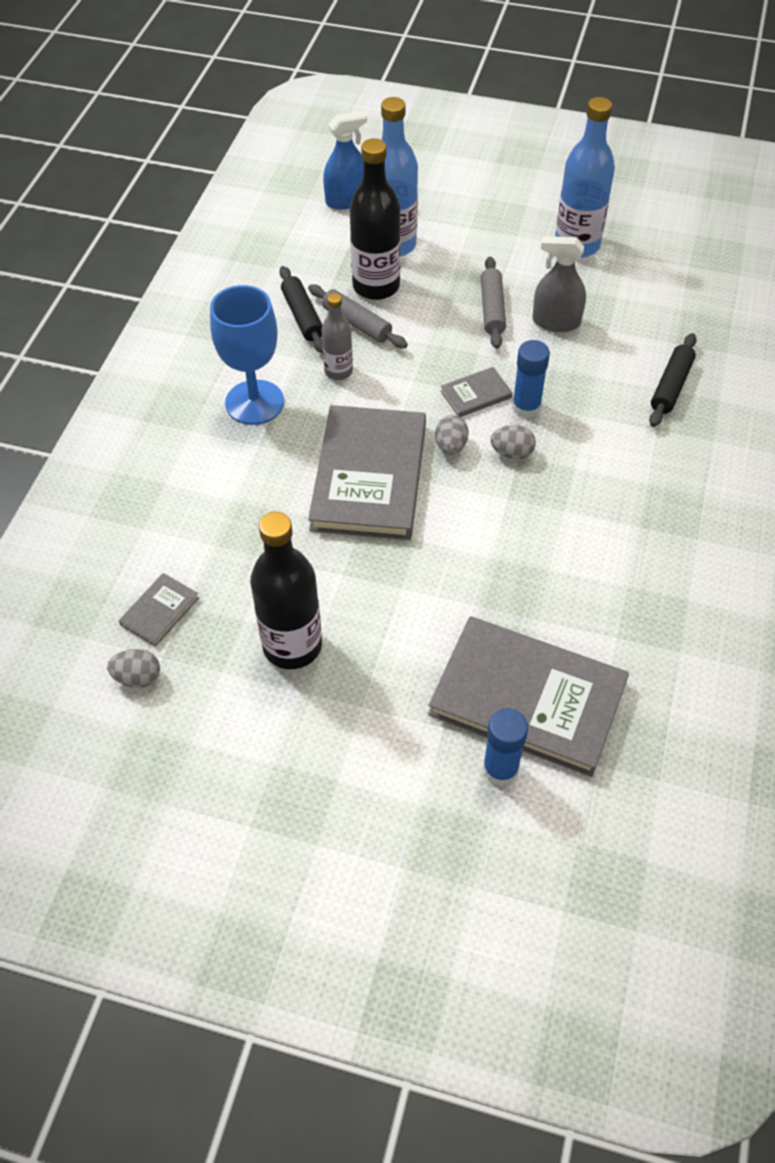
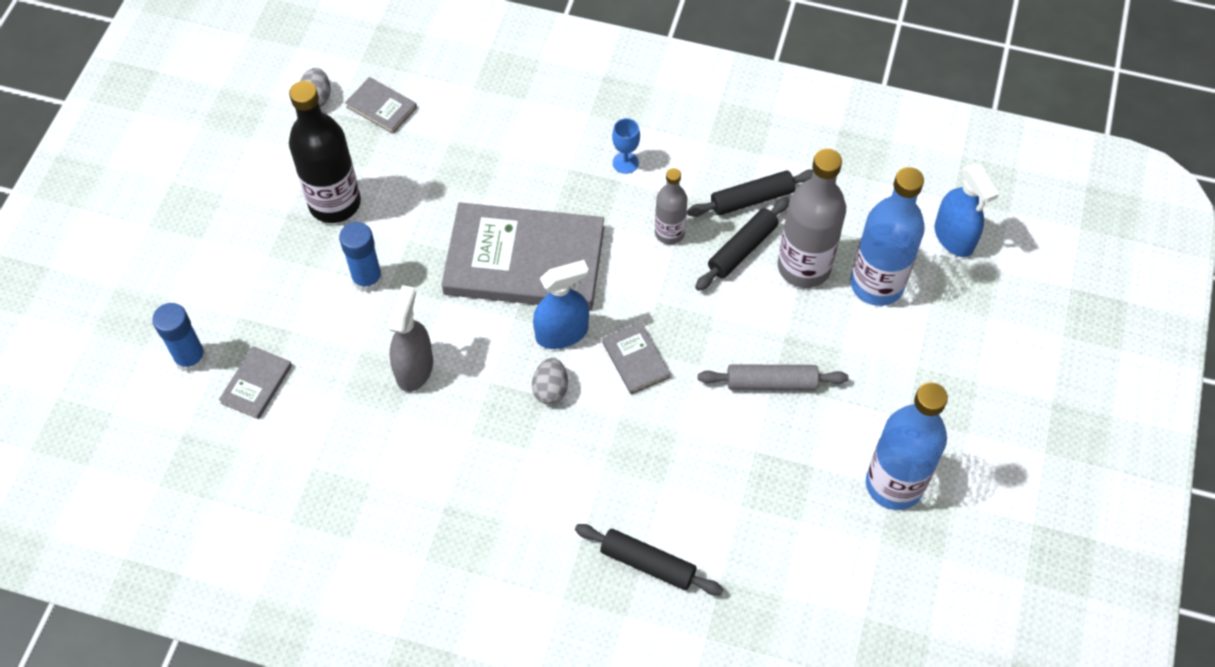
camera: 90 degrees right, 5 degrees up
blue goblet [210,285,284,425] -> blue goblet [612,118,640,174], size x0.44
grey rolling pin [308,284,408,348] -> black rolling pin [695,197,790,291]
black bottle [350,138,401,300] -> grey bottle [778,149,846,288]
grey book [428,616,629,777] -> grey book [219,346,292,419], size x0.43
grey egg [435,415,469,455] -> blue spray bottle [533,260,589,349]
blue glue stick [512,340,550,418] -> blue glue stick moved to [339,222,383,292]
grey spray bottle [533,236,586,332] -> grey spray bottle moved to [389,285,433,392]

